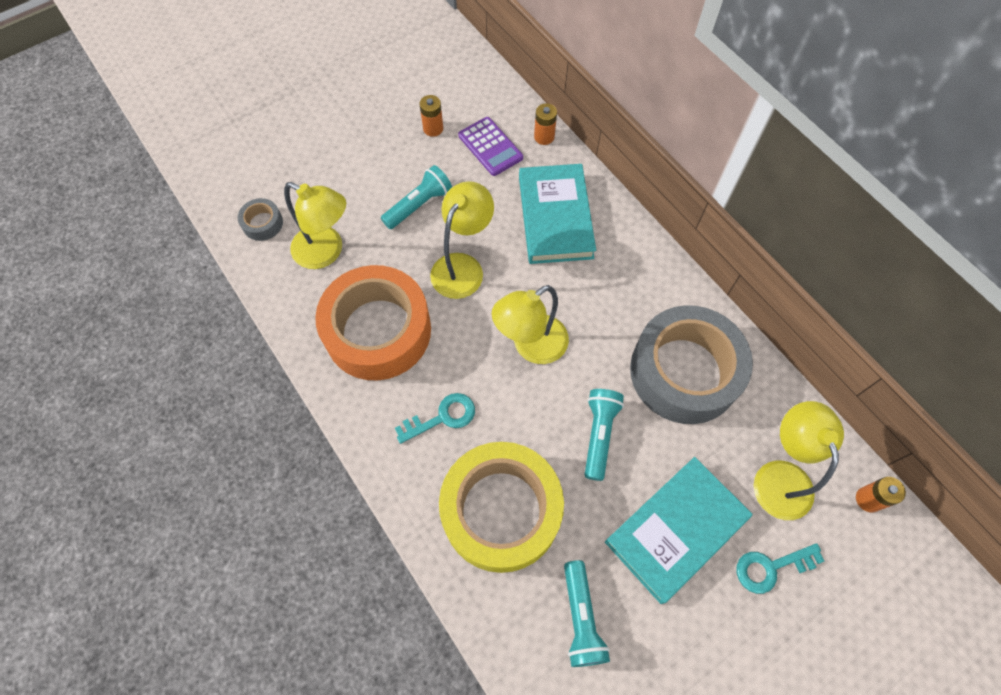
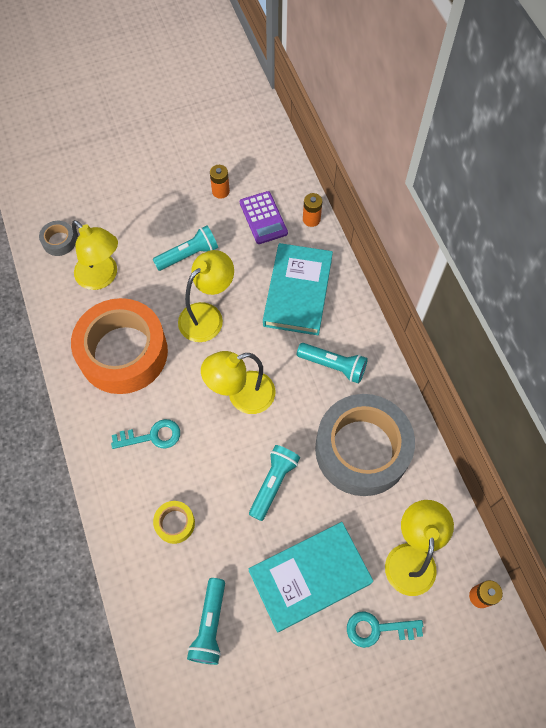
camera: 15 degrees right, 0 degrees up
yellow tape [439,442,564,573] -> yellow tape [153,501,195,544], size x0.41
none -> turquoise flashlight [297,343,368,384]

